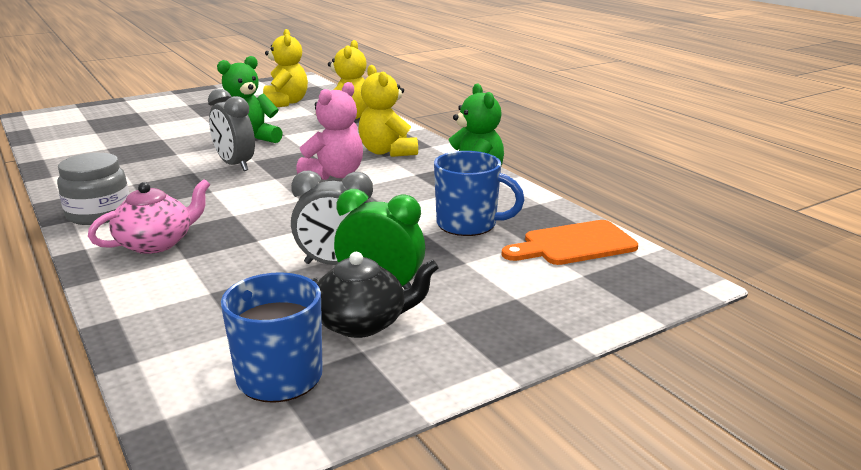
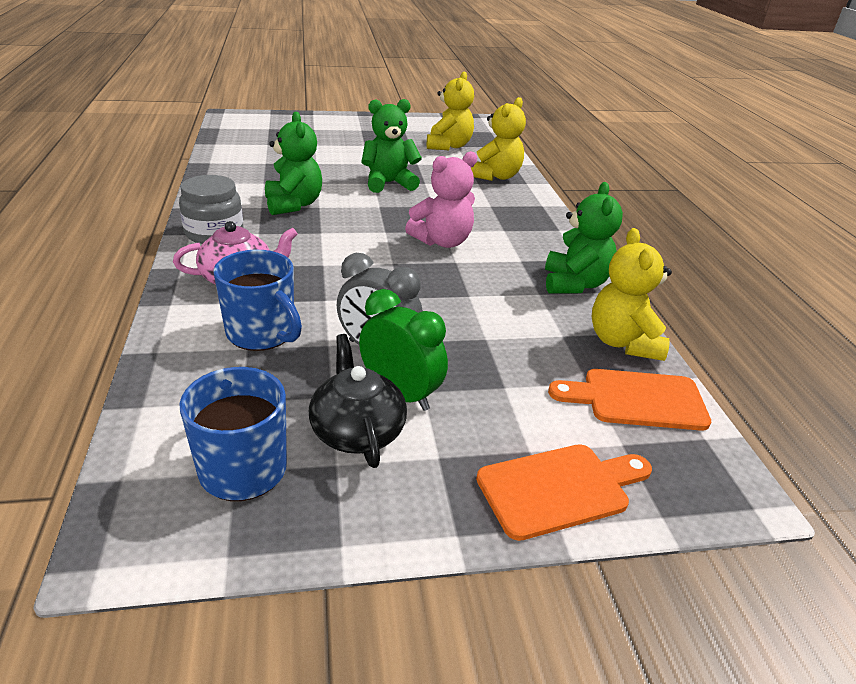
camera: 20 degrees right, 10 degrees up
grey clock [208,89,255,171] -> none
black teapot [311,252,439,338] -> black teapot turned 120 degrees counterclockwise [309,334,407,468]
yellow teddy bear [358,65,418,157] -> yellow teddy bear moved to [592,228,672,361]
blue mug [434,151,525,236] -> blue mug moved to [214,250,302,351]
none -> green teddy bear [265,112,322,215]
none -> orange cutting board [476,444,652,541]

